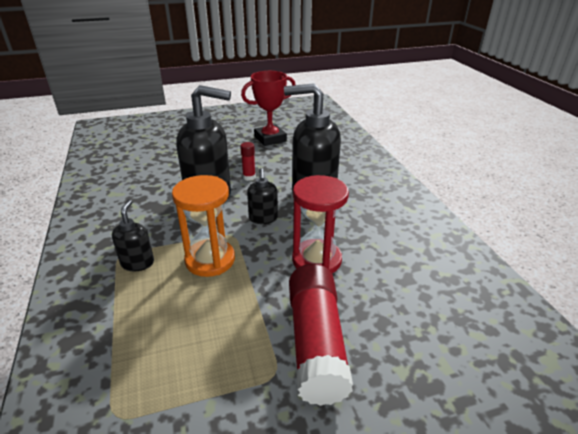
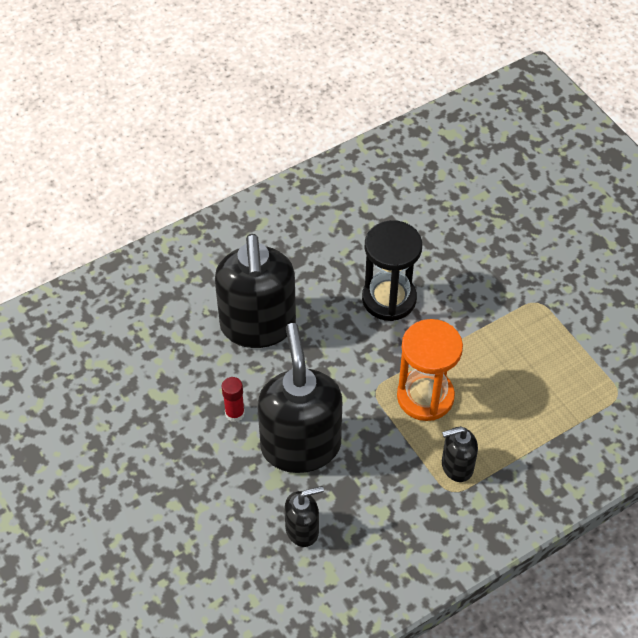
camera: 105 degrees left, 20 degrees up
red trophy [241,71,296,146] -> none
black soap dispenser [247,168,278,224] -> black soap dispenser moved to [284,486,324,547]
red glue stick [289,264,353,406] -> none
red hourglass [292,175,349,274] -> black hourglass [362,220,422,321]

